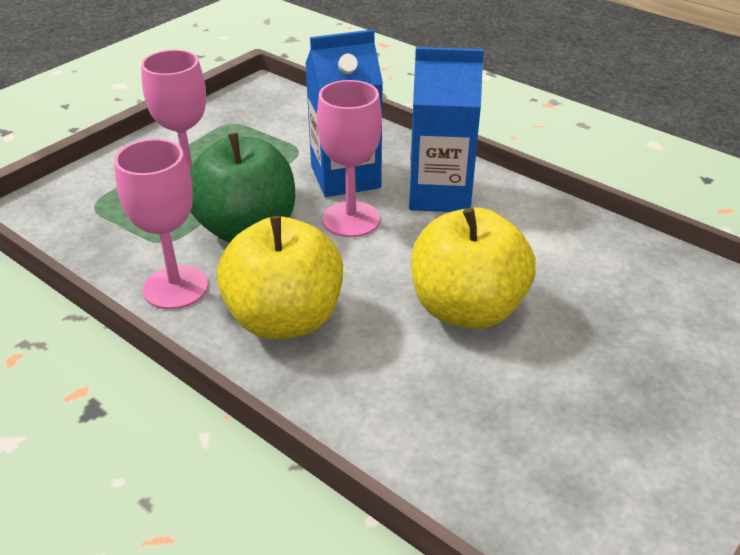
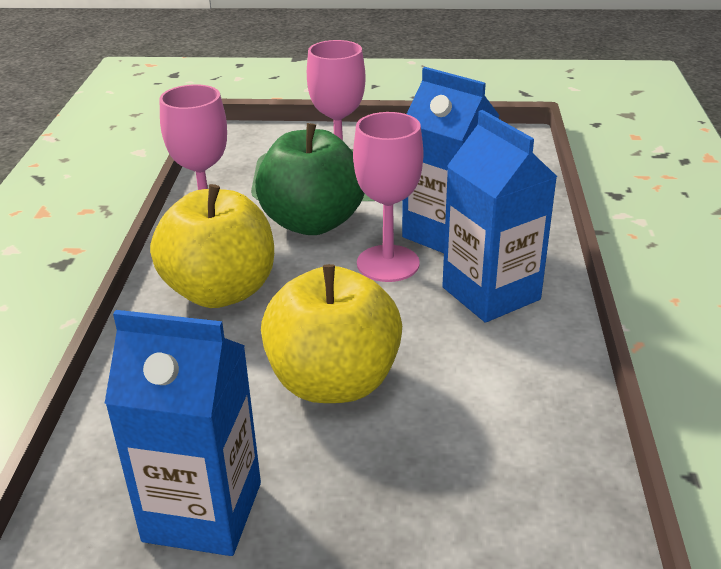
camera: 55 degrees right, 5 degrees down
none -> blue carton [104,310,261,556]

